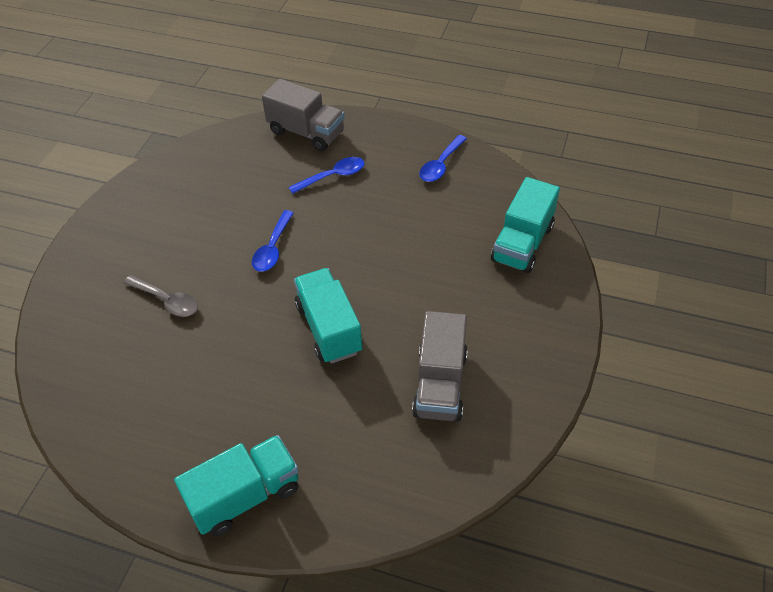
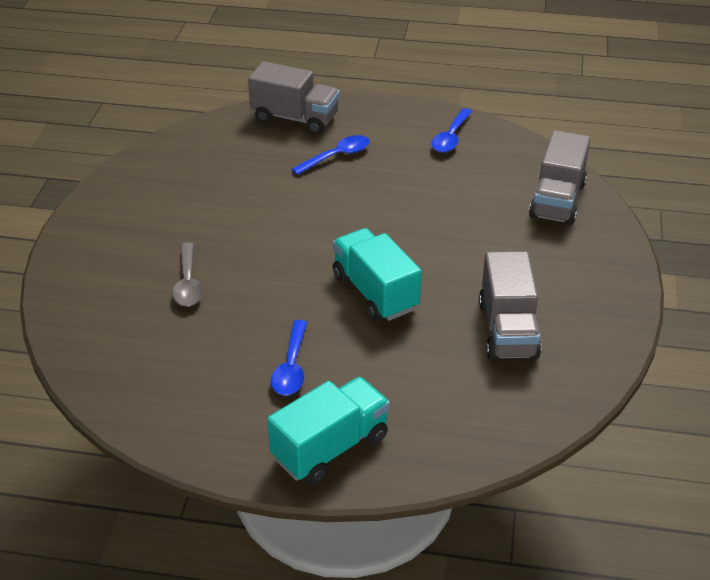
camera: 10 degrees left, 10 degrees down
grey spoon [123,275,198,317] -> grey spoon turned 60 degrees clockwise [172,242,203,306]
blue spoon [252,210,294,272] -> blue spoon moved to [271,320,307,396]
turquoise truck [491,177,560,273] -> grey truck [529,130,590,225]

